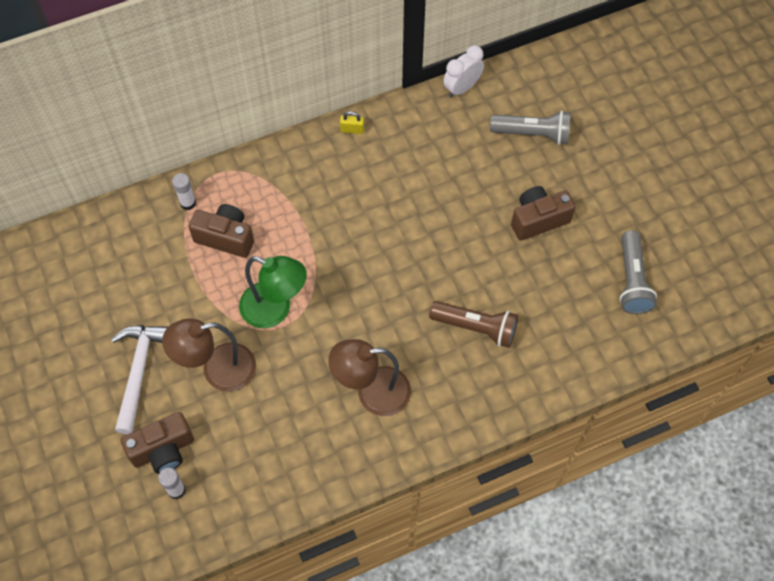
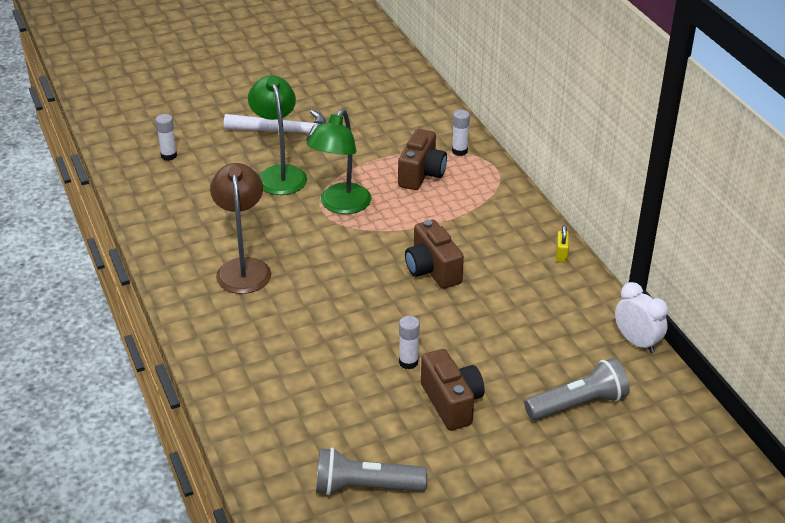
camera: 90 degrees right, 25 degrees down
brown camera [121,412,194,474] -> brown camera moved to [405,220,464,289]
brown lamp [162,318,256,392] -> green lamp [248,75,307,195]
brown flashlight [429,301,518,348] -> none
grey flashlight [490,111,571,145] -> grey flashlight turned 120 degrees counterclockwise [524,358,630,420]
none -> white glue stick [399,316,420,369]

